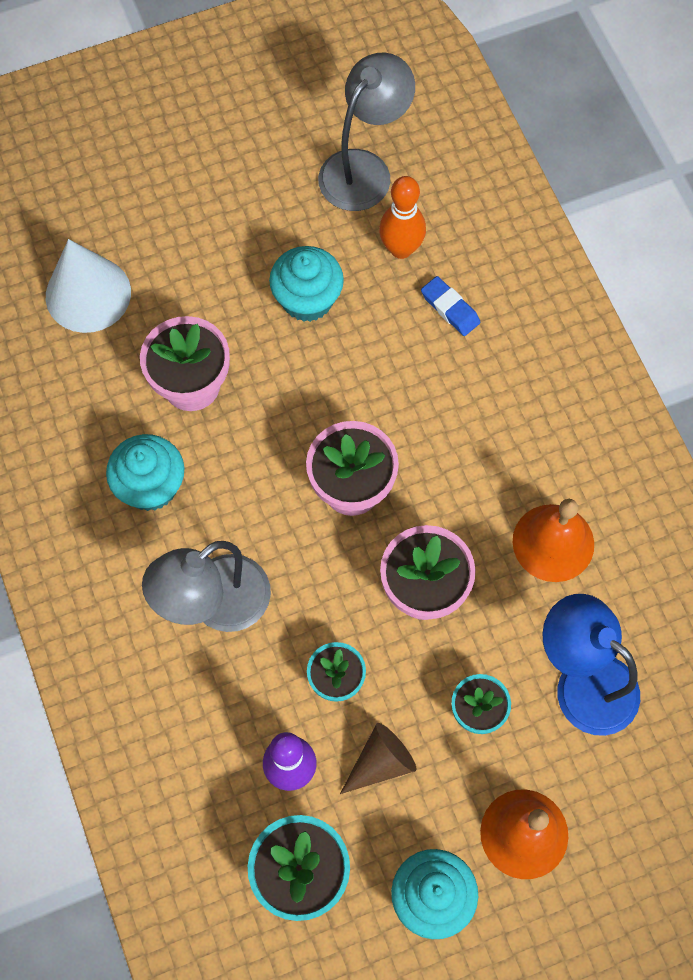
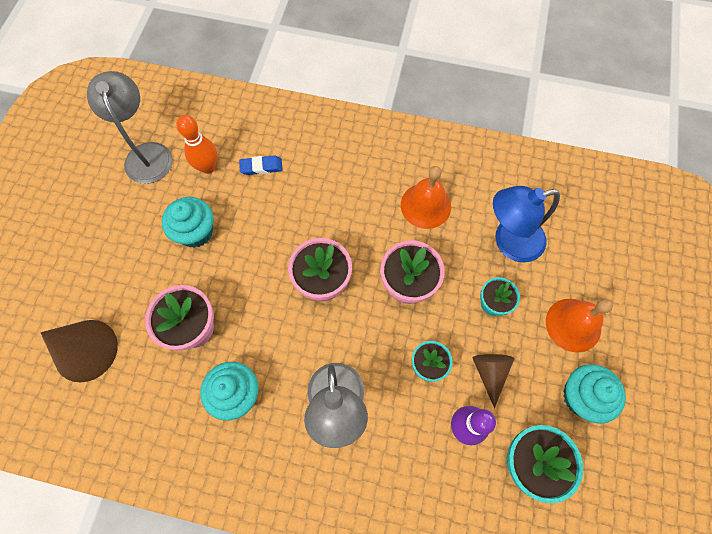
camera: 55 degrees left, 0 degrees up
white cone [46,239,131,333] -> brown cone [41,320,118,382]

